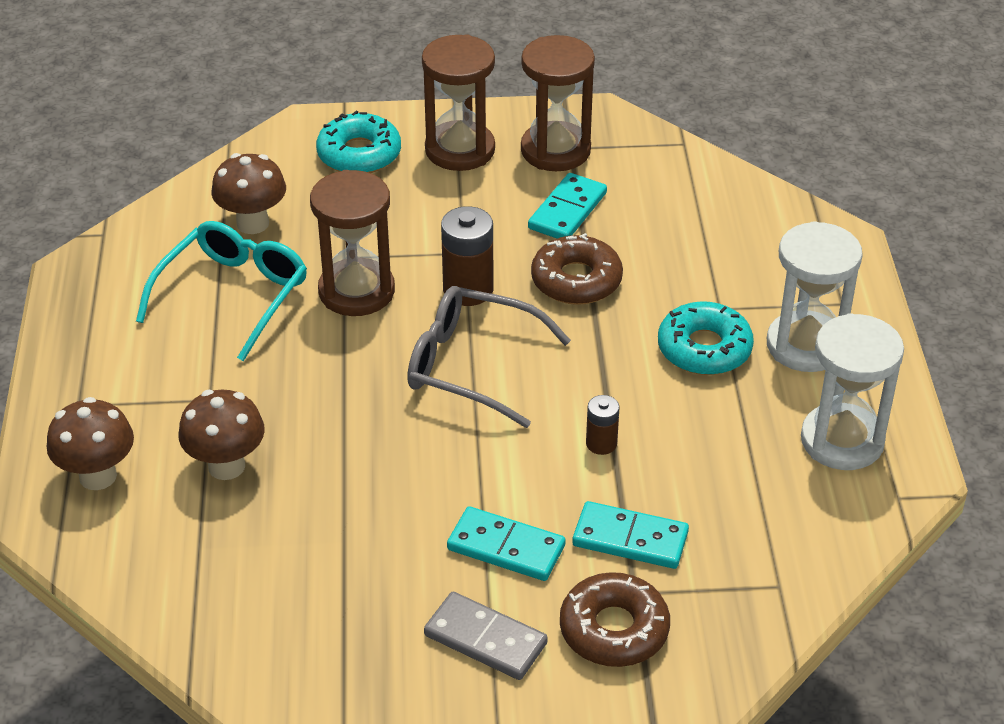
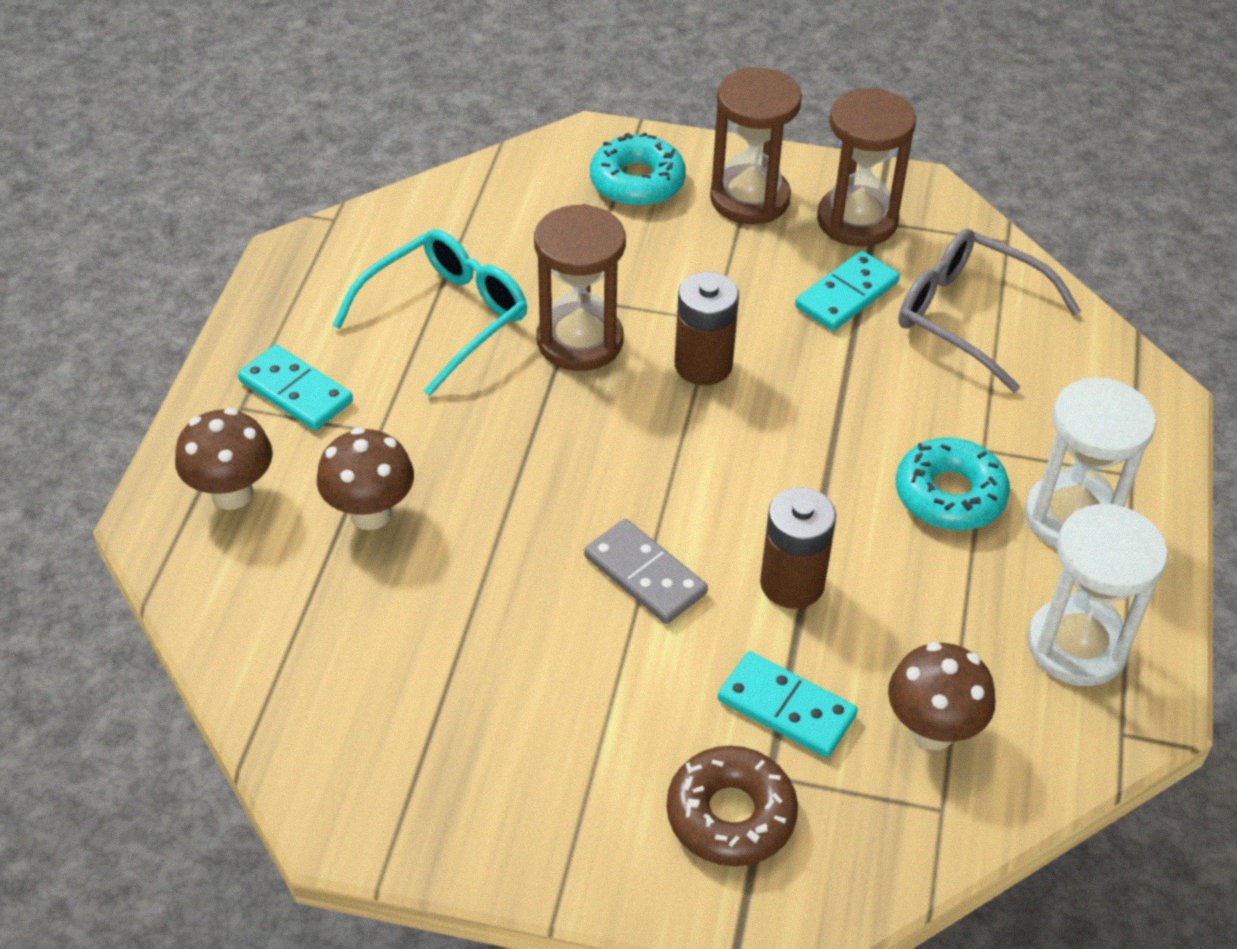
camera: 15 degrees right, 5 degrees up
brown mushroom [211,153,286,234] -> brown mushroom moved to [888,642,995,750]
grey glasses [407,286,571,428] -> grey glasses moved to [898,229,1081,393]
grey domino [424,592,548,680] -> grey domino moved to [584,519,708,624]
turquoise domino [447,506,566,581] -> turquoise domino moved to [238,345,353,431]
brown donut [531,233,623,305] -> none
brown battery [586,395,620,455] -> brown battery [760,487,836,609], size x1.76

